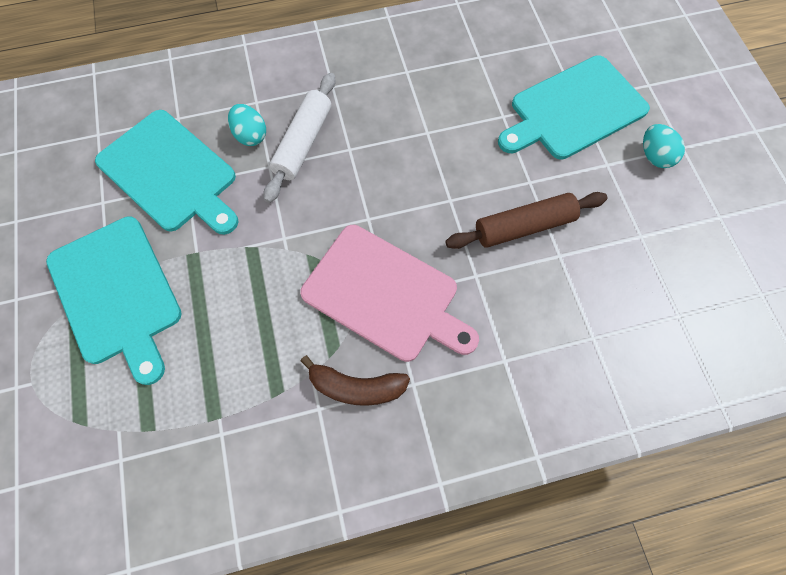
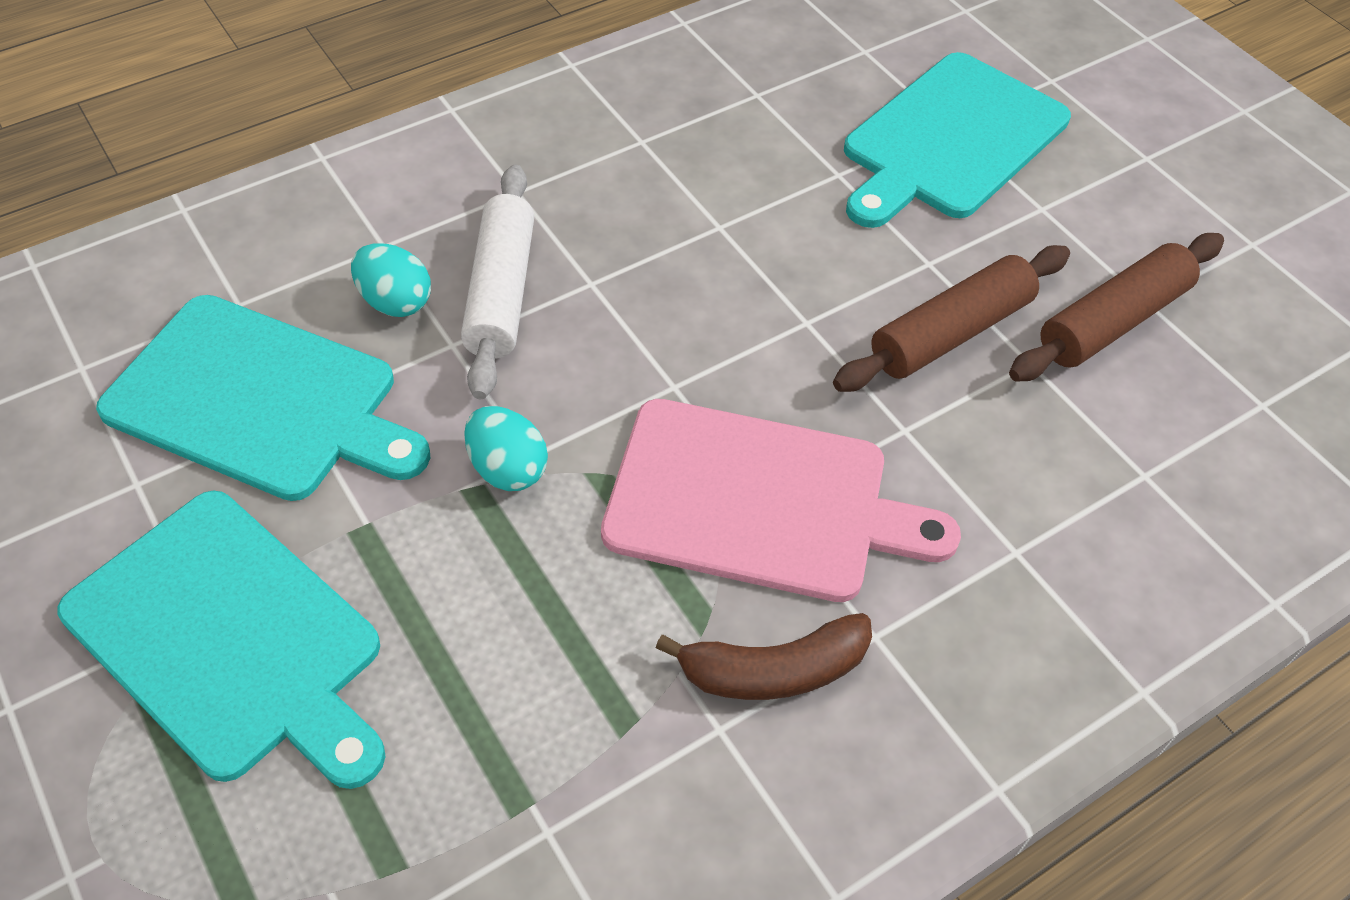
camera: 20 degrees left, 15 degrees down
turquoise egg [643,124,685,168] -> turquoise egg moved to [464,406,548,491]
none -> brown rolling pin [1009,233,1224,382]

